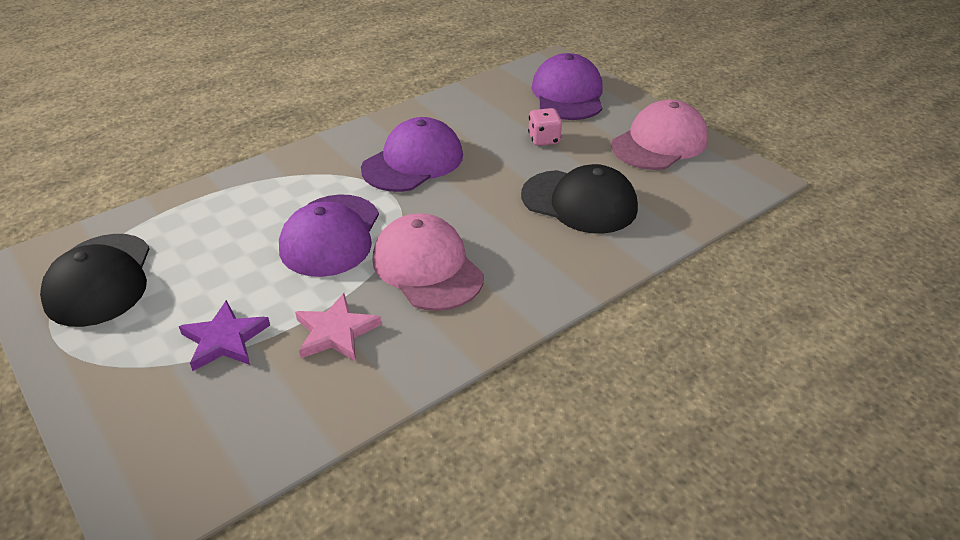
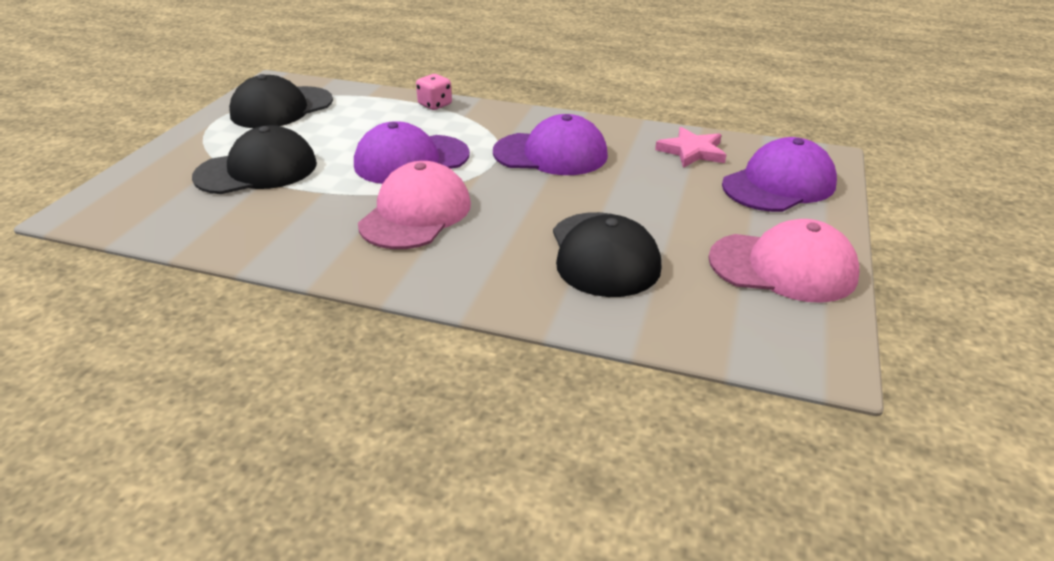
camera: 55 degrees right, 5 degrees down
purple star [179,300,270,371] -> black cap [192,125,317,194]
pink star [295,293,382,362] -> pink star moved to [655,127,726,168]
pink dice [528,108,562,146] -> pink dice moved to [416,74,452,110]

